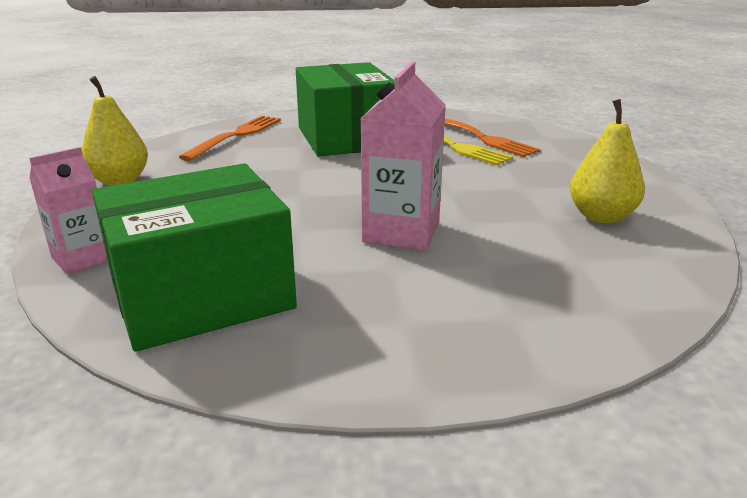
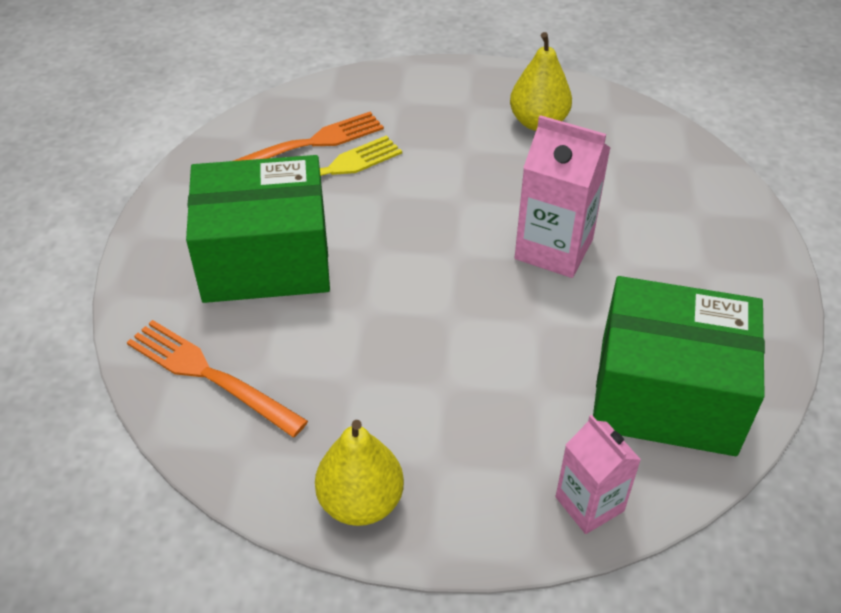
camera: 80 degrees left, 20 degrees up
green box [92,164,297,352] -> green box turned 60 degrees counterclockwise [593,276,765,456]

